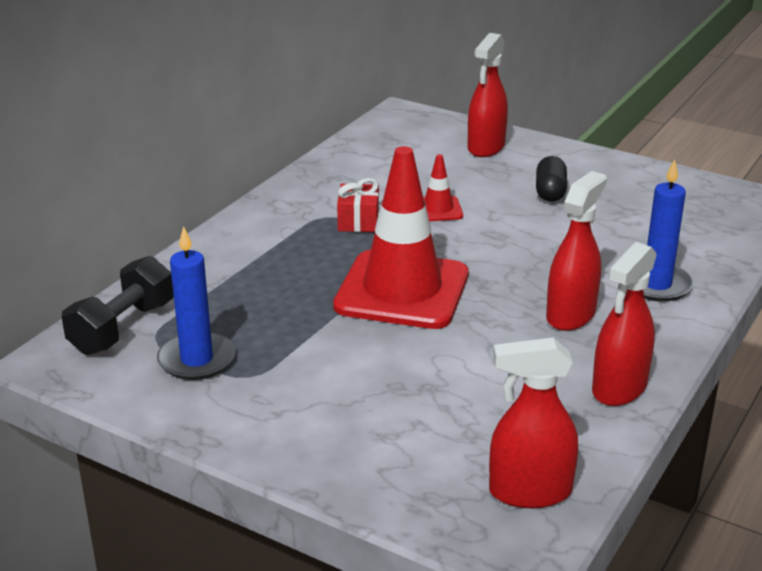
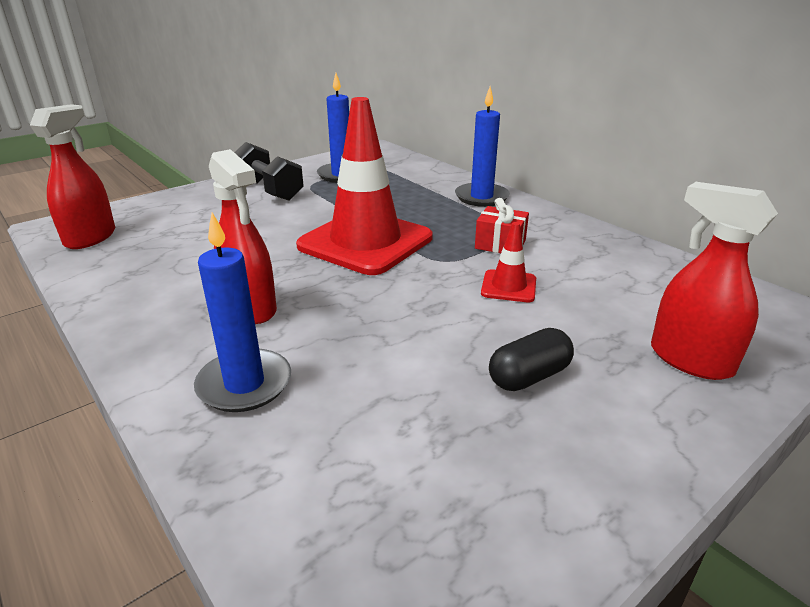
camera: 110 degrees right, 0 degrees up
black dumbbell [62,256,173,355] -> black dumbbell moved to [234,142,304,201]
black capsule [536,156,567,202] -> black capsule turned 60 degrees counterclockwise [489,328,574,391]
red spray bottle [592,242,657,406] -> none
none -> blue candle [455,86,510,207]

